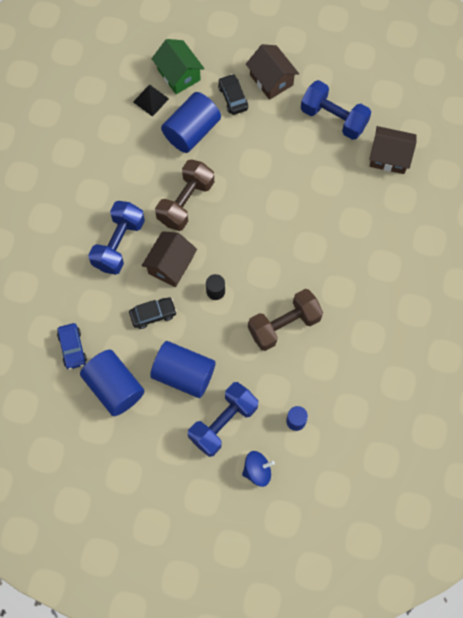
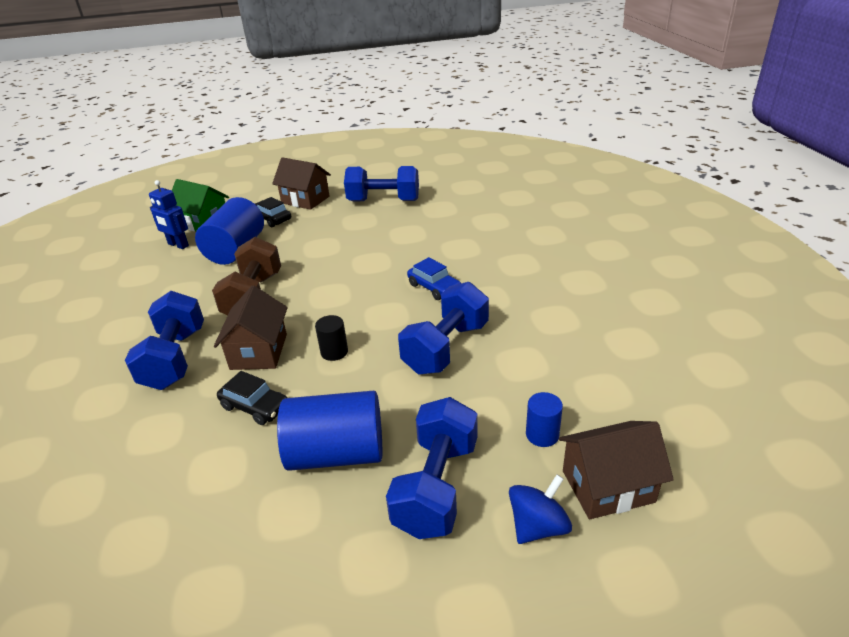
camera: 25 degrees left, 35 degrees down
blue car [57,323,87,370] -> blue car moved to [407,257,461,300]
blue cylinder [80,350,145,416] -> none
black car [129,297,177,329] -> black car turned 75 degrees clockwise [217,371,287,425]
black pyramid [133,85,169,117] -> blue robot [149,180,189,249]
brown dumbbell [248,289,323,351] -> blue dumbbell [398,282,489,375]
brown house [369,126,417,174] -> brown house moved to [559,421,674,519]

